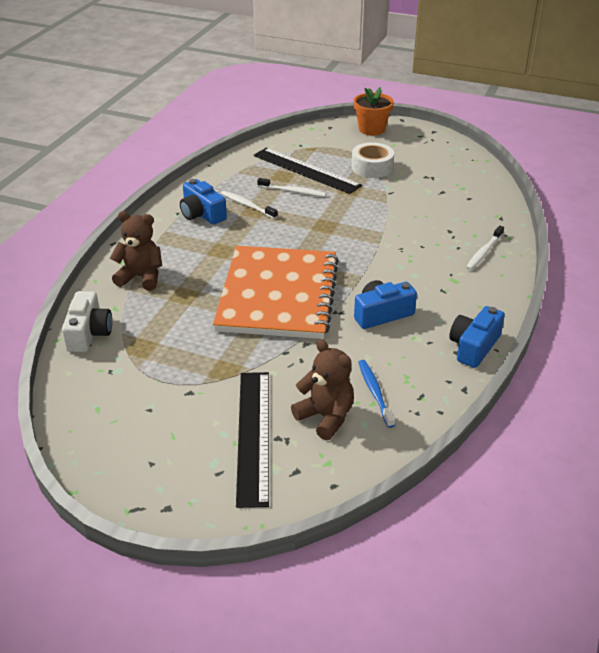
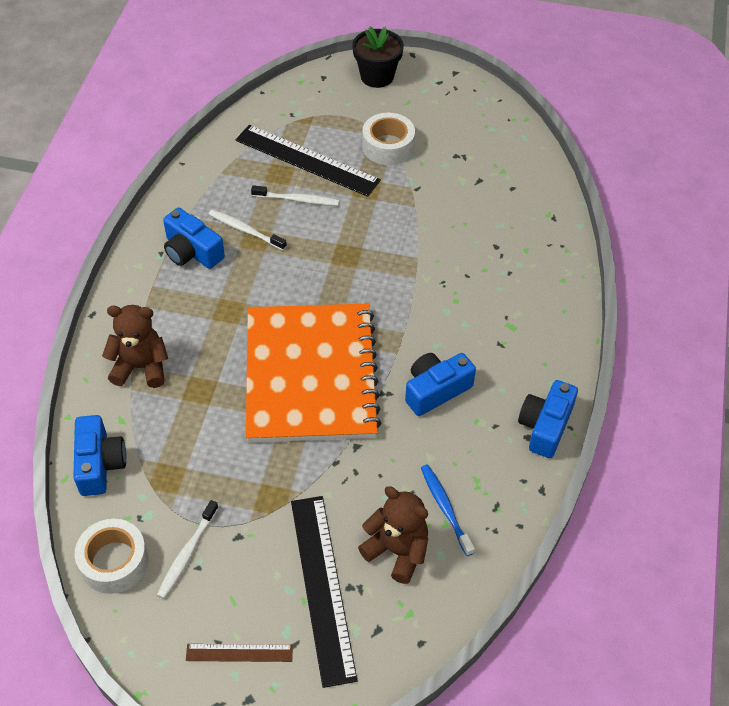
camera: 10 degrees left, 15 degrees up
white camera [62,291,112,352] -> blue camera [73,415,127,496]
orange flower pot [354,87,394,136] -> black flower pot [352,27,404,88]
white toothbrush [466,225,504,270] -> white toothbrush moved to [157,500,218,599]
none -> white tape [75,519,148,594]
none -> brown ruler [186,644,293,662]

